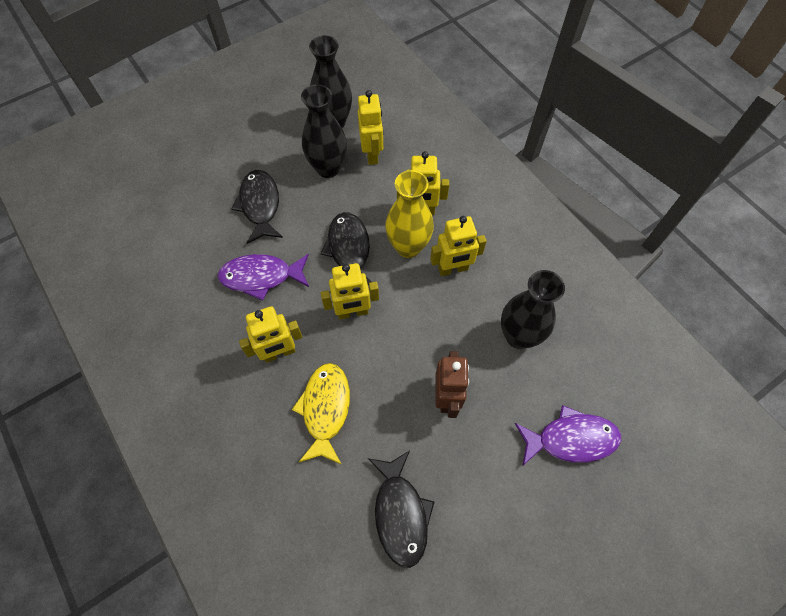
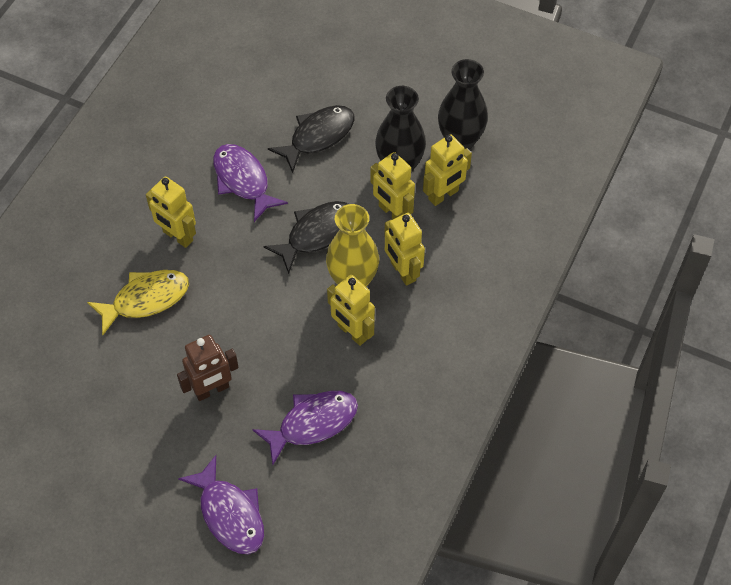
camera: 60 degrees right, 5 degrees down
yellow robot [321,263,379,319] -> yellow robot moved to [370,152,415,219]
black fish [368,450,435,568] -> none
black vase [501,270,565,349] -> purple fish [252,391,358,465]

